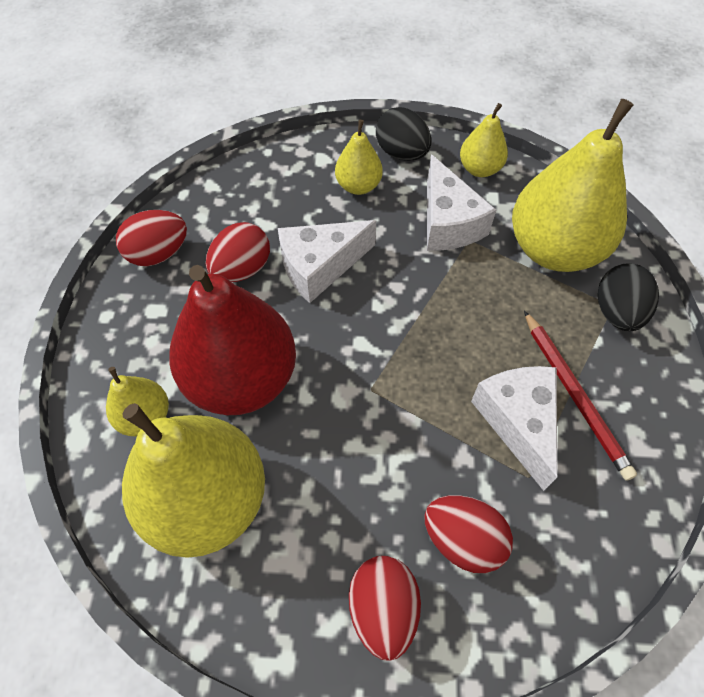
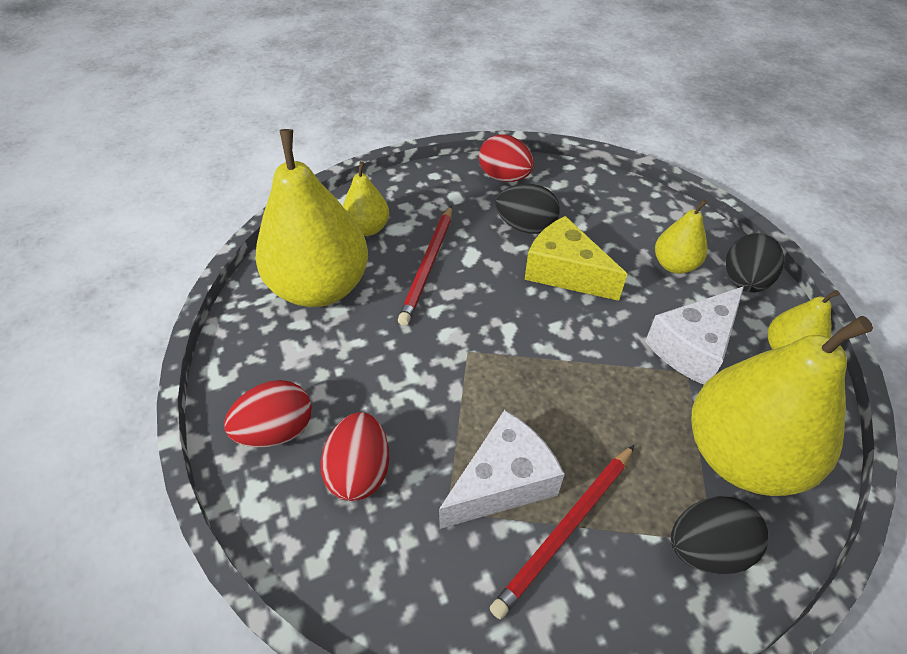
camera: 65 degrees right, 10 degrees down
red pear [169,265,296,415] -> red pencil [398,205,452,326]
red egg [206,222,270,282] -> black egg [495,184,560,234]
white cheese [278,220,376,303] -> yellow cheese [525,216,627,301]

